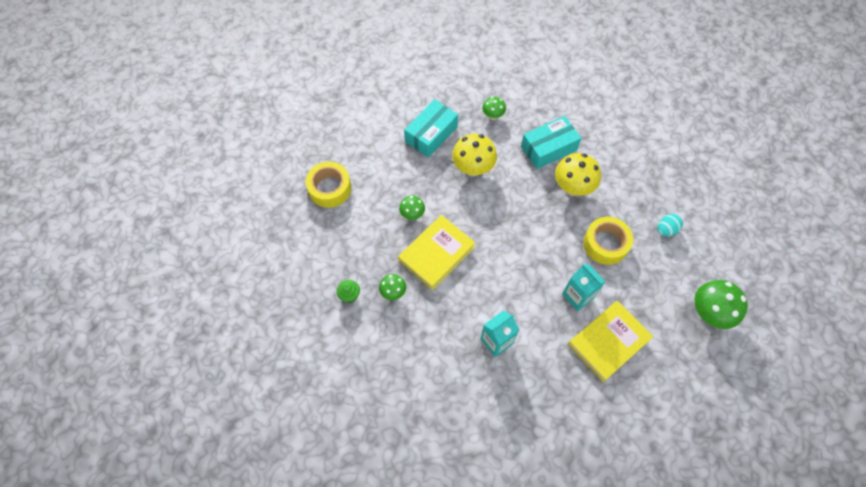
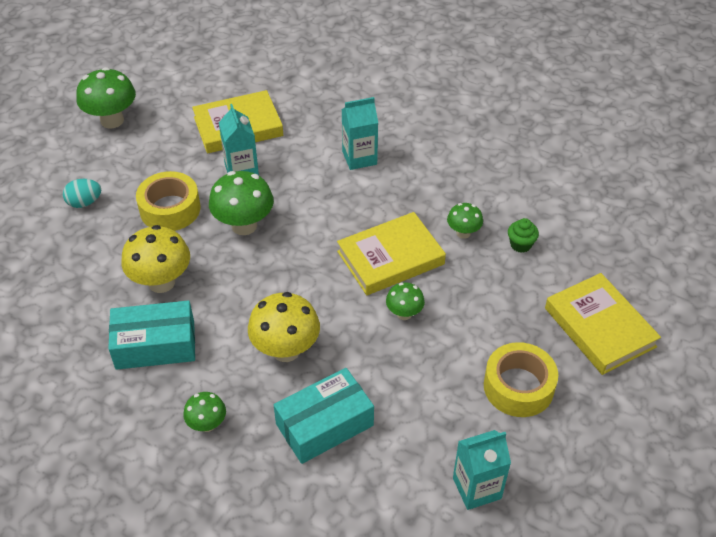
camera: 160 degrees left, 15 degrees down
none -> green mushroom [209,171,274,235]
none -> turquoise carton [453,430,511,510]
none -> yellow book [545,273,661,375]

